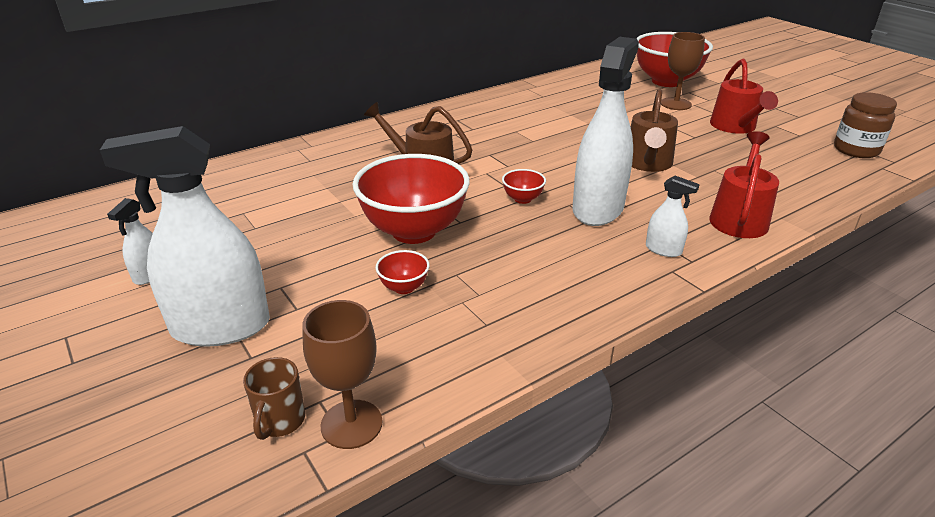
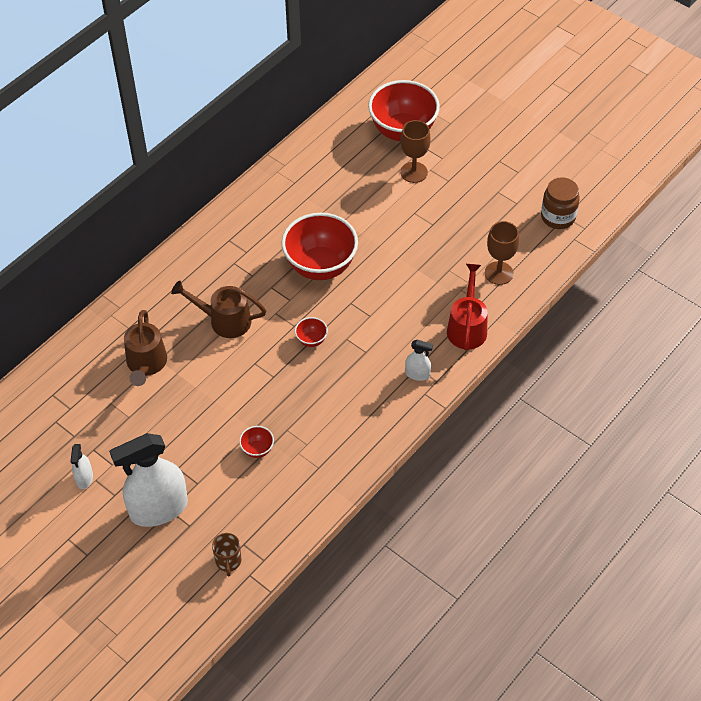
camera: 15 degrees left, 20 degrees up
brown goblet [302,300,383,449] -> brown goblet moved to [485,221,519,285]
red bowl [352,154,470,244] -> red bowl moved to [281,213,358,280]
white spray bottle [572,37,639,226] -> none
brown watering can [631,89,678,172] -> brown watering can moved to [124,310,167,386]
red watering can [710,59,778,134] -> none

